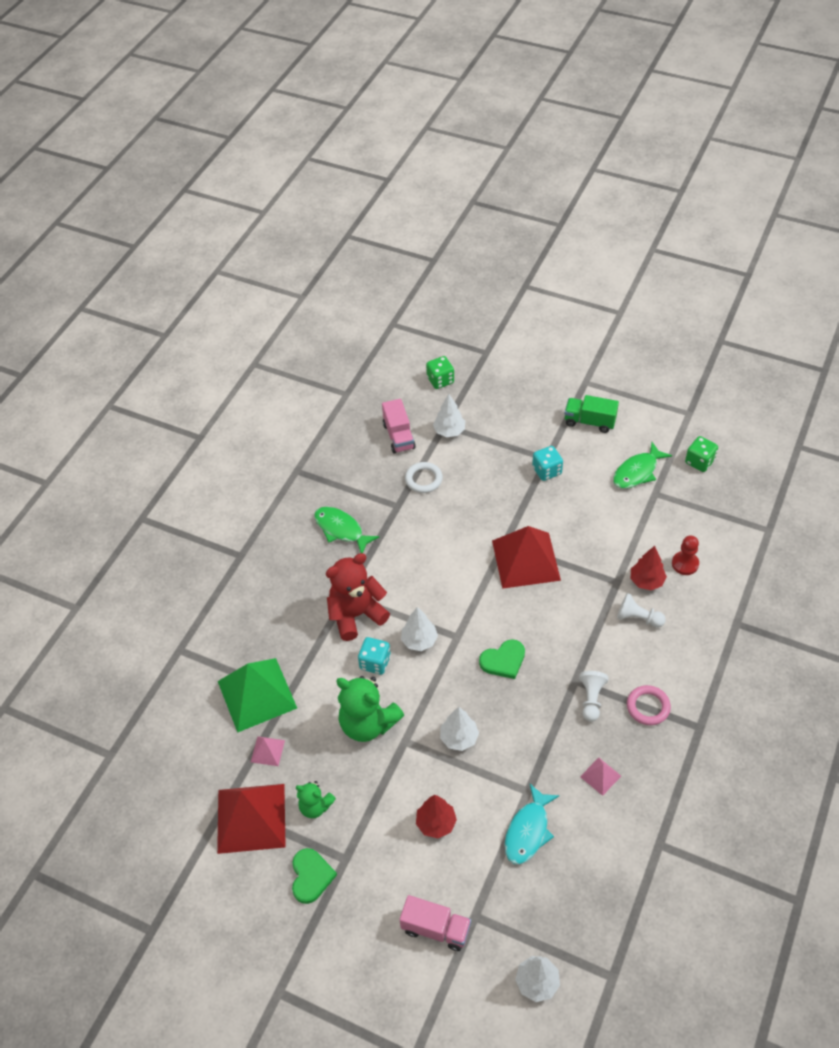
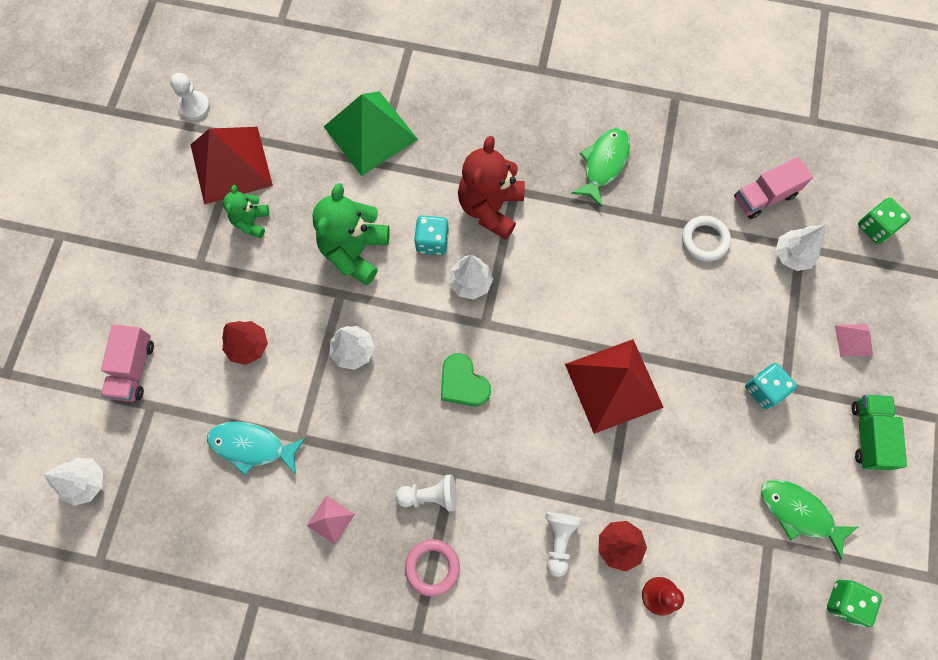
camera: 75 degrees right, 20 degrees up
pink pyramid [251,736,285,766] -> pink pyramid moved to [835,324,873,357]
green heart [292,848,337,904] -> none
red teddy bear [326,553,390,641] -> red teddy bear turned 120 degrees counterclockwise [458,136,525,240]
none -> white pawn [170,73,210,120]

